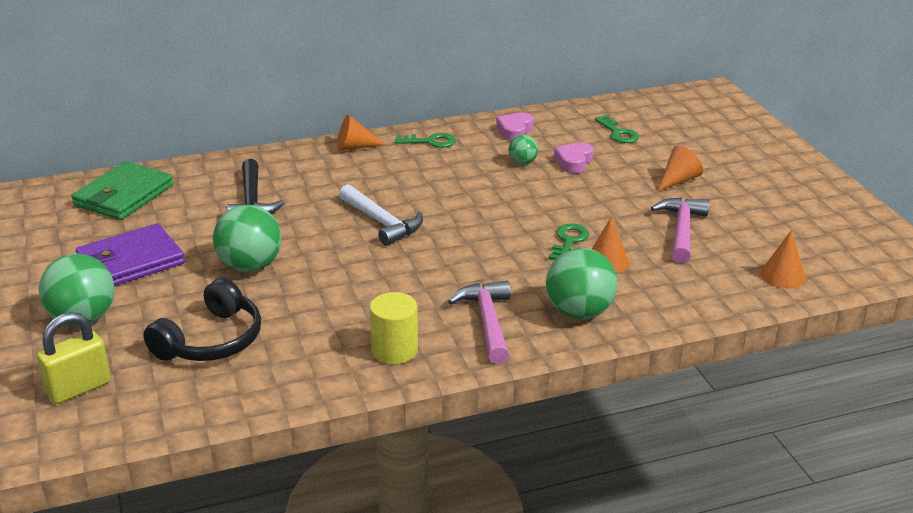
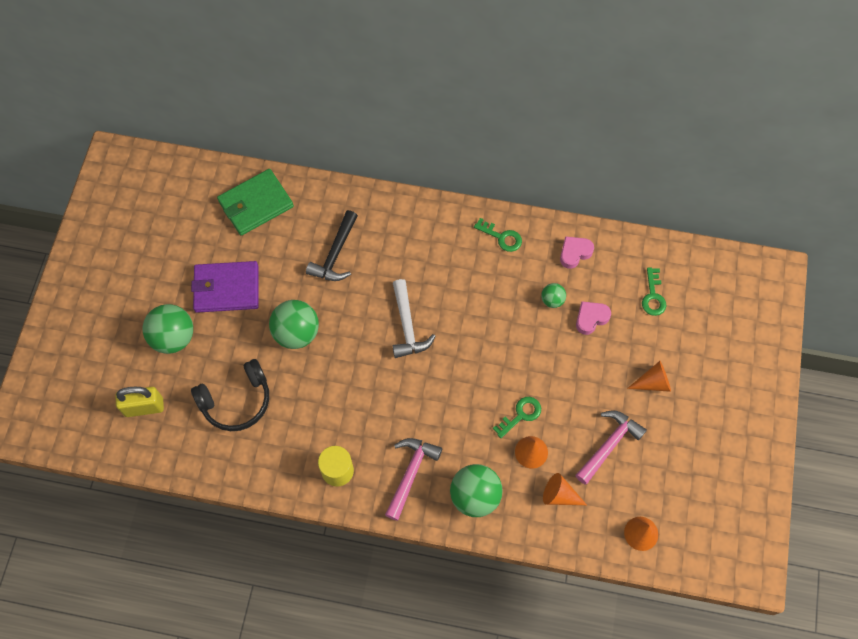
camera: 30 degrees right, 35 degrees up
orange cone [337,115,386,151] -> orange cone moved to [543,473,587,505]

